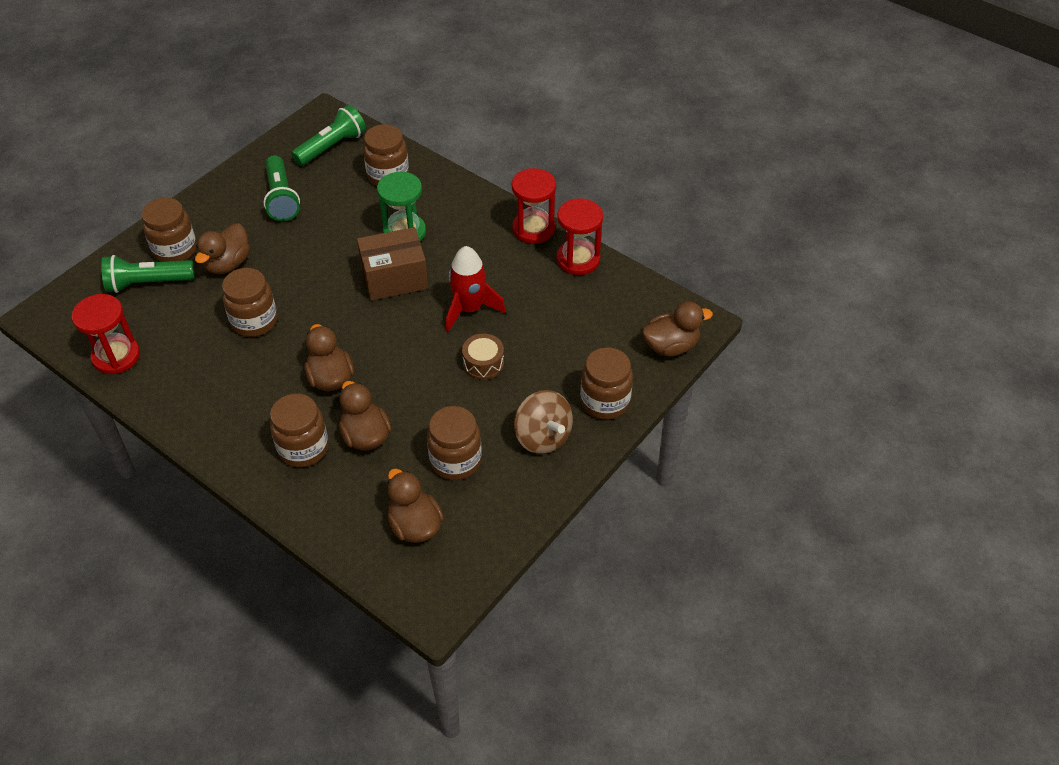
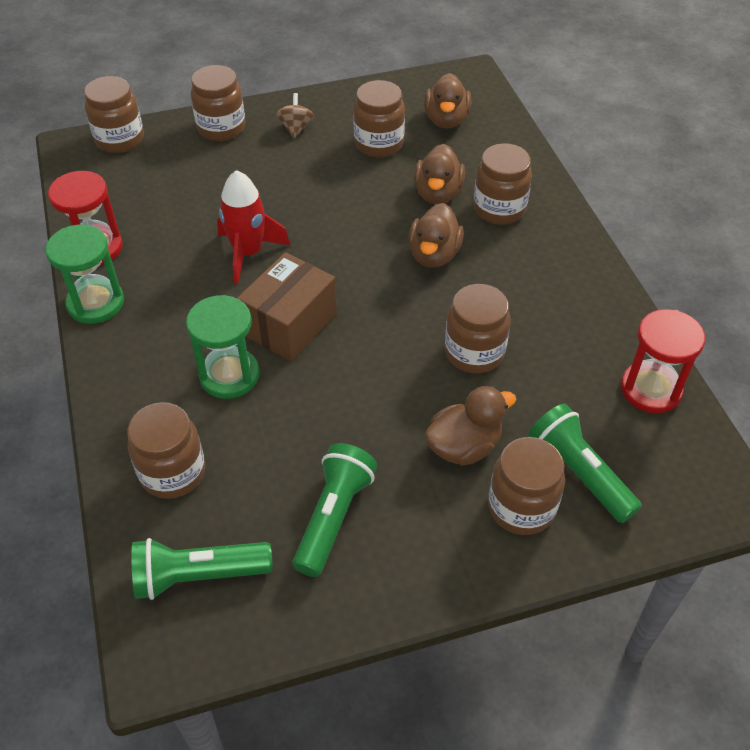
camera: 145 degrees left, 0 degrees up
green flashlight [101,255,195,293] -> green flashlight turned 150 degrees counterclockwise [528,404,642,523]
brown box [357,227,428,301] -> brown box turned 75 degrees counterclockwise [237,252,337,361]
brown drum [462,334,504,380] -> none
red hourglass [512,168,556,244] -> green hourglass [45,224,124,324]
brown spinning top [514,390,573,454] -> brown spinning top [276,93,314,139], size x0.60
brown duck [642,302,713,356] -> brown jar [84,76,144,153]

